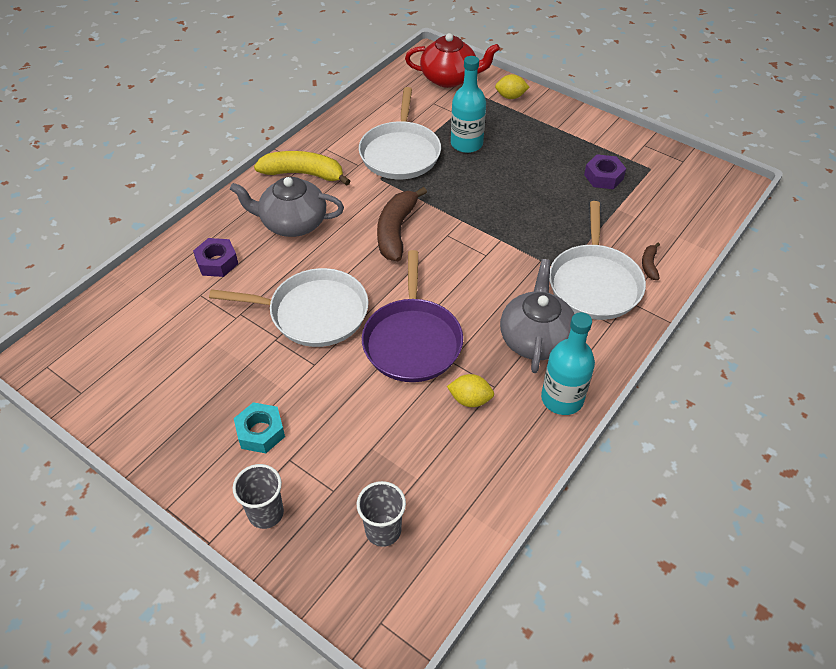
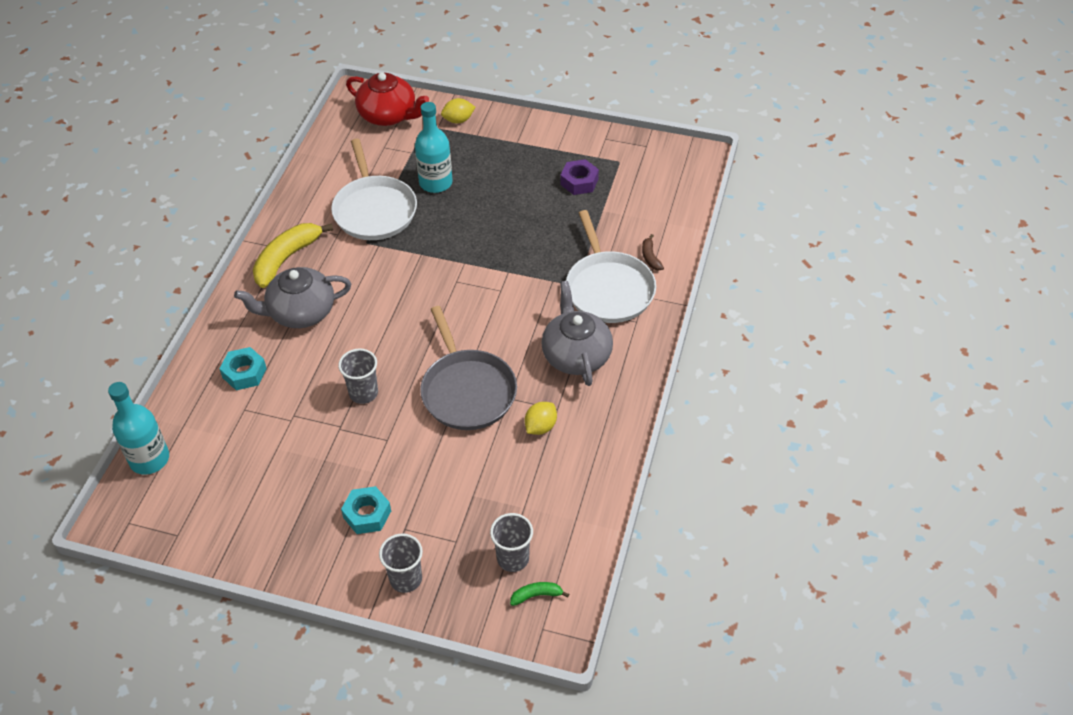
camera: 20 degrees left, 0 degrees up
purple nut [193,238,238,277] -> turquoise nut [220,347,267,390]
white pan [209,268,368,347] -> grey cup [338,348,378,404]
yellow banana [254,151,350,186] -> yellow banana turned 45 degrees counterclockwise [253,223,333,288]
purple pan [362,250,463,382] -> grey pan [420,306,517,430]
brown banana [377,187,427,261] -> none
red teapot [405,33,500,88] -> red teapot turned 45 degrees clockwise [346,72,429,126]
yellow lemon [447,374,494,407] -> yellow lemon turned 45 degrees counterclockwise [525,402,557,435]
turquoise bottle [541,312,595,415] -> turquoise bottle moved to [108,382,169,475]
none -> green banana [510,582,569,606]

